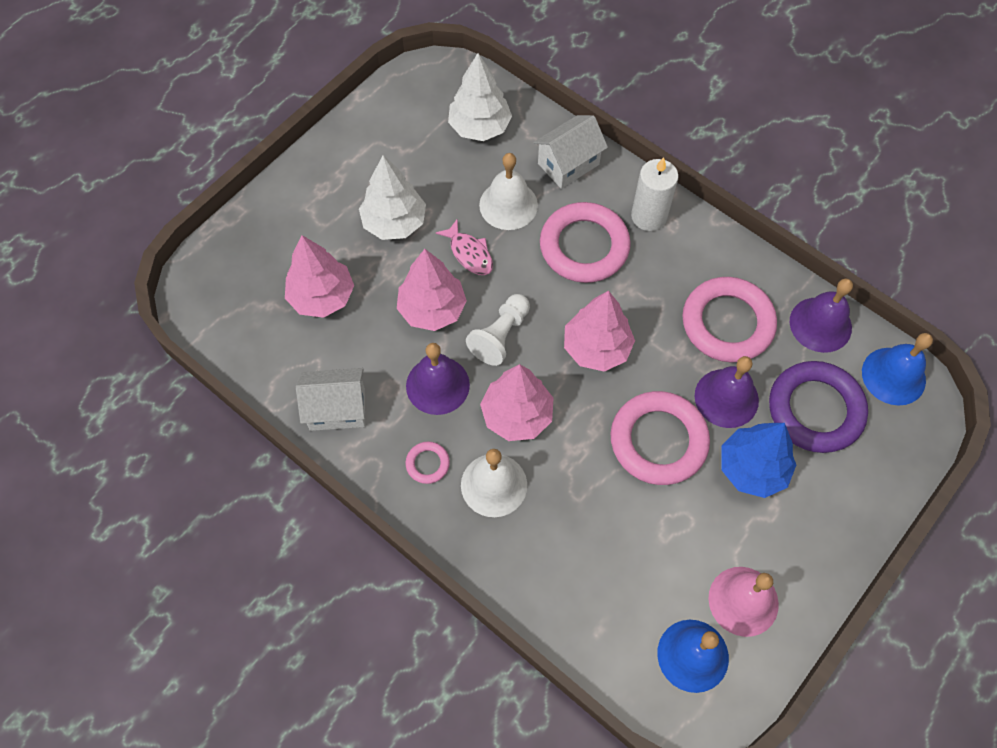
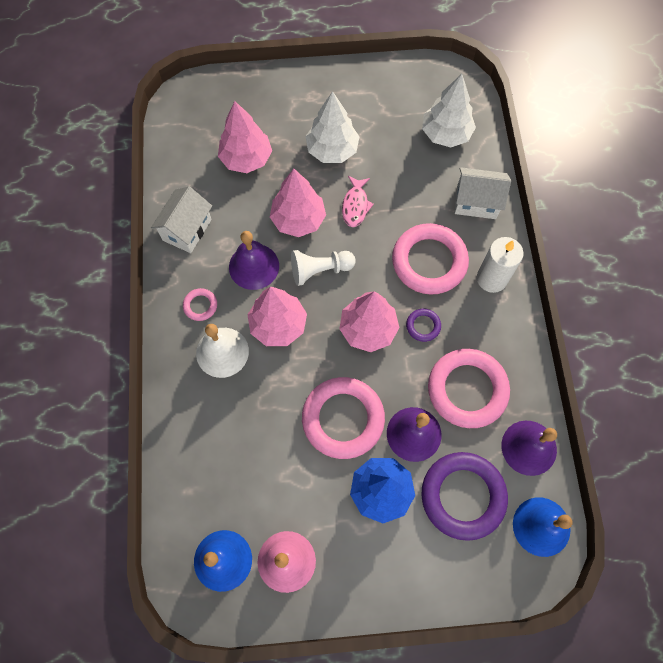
camera: 45 degrees right, 5 degrees up
white house [296,368,365,431] -> white house turned 75 degrees clockwise [151,186,212,253]
white bell [479,153,538,230] -> none
none -> purple ring [406,309,441,342]

